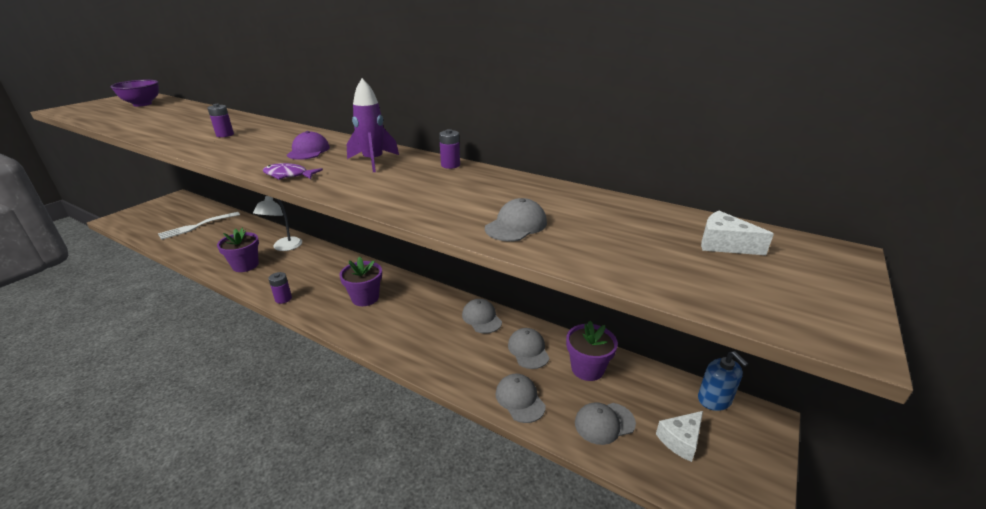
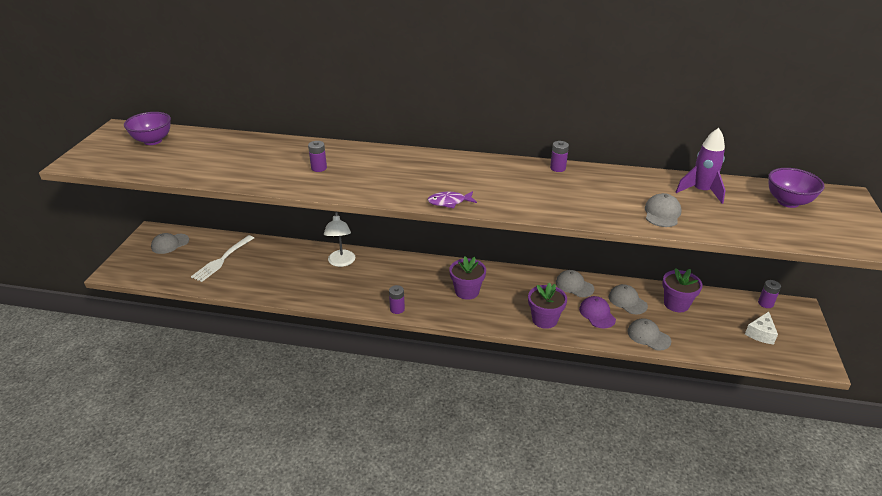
camera: 20 degrees left, 5 degrees up
purple flower pot [217,227,259,272] -> purple flower pot moved to [528,282,567,329]
purple cap [287,131,330,160] -> purple cap moved to [579,296,616,328]
purple rocket [347,78,399,172] -> purple rocket moved to [676,128,726,204]
grey cap [575,402,636,445] -> grey cap moved to [151,233,189,254]
blue soap dispenser [698,351,748,411] -> purple battery [758,280,781,308]
white cheese [701,211,774,255] -> purple bowl [768,168,825,208]

